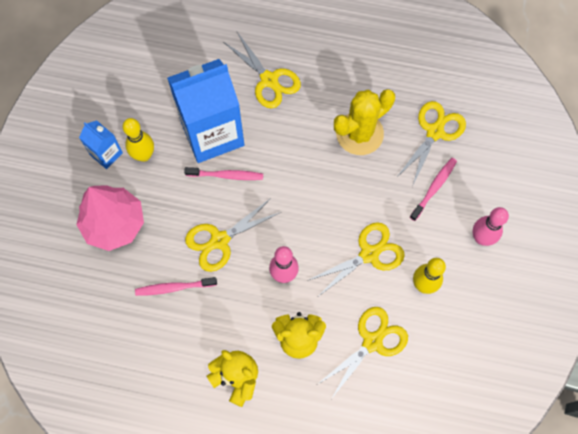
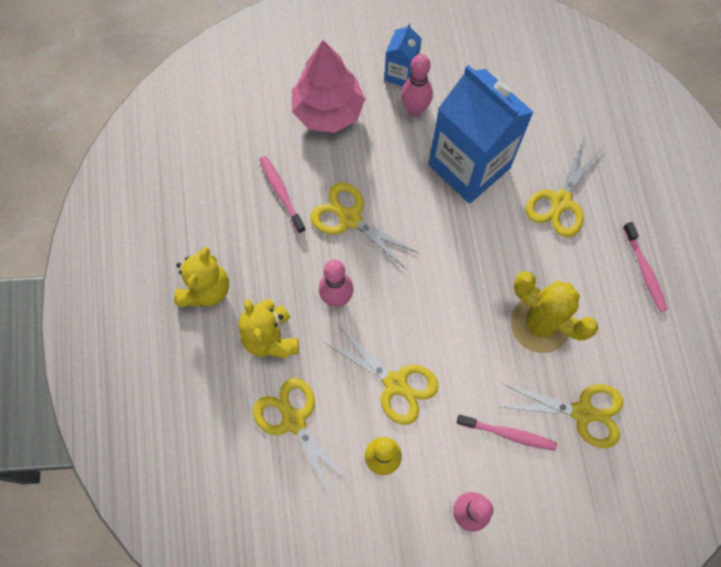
camera: 70 degrees right, 0 degrees up
yellow bowling pin [123,118,154,162] -> pink bowling pin [401,54,433,116]
pink toothbrush [184,167,263,180] -> pink toothbrush moved to [623,222,668,312]
yellow scissors [318,307,408,398] -> yellow scissors turned 150 degrees counterclockwise [253,378,351,497]

